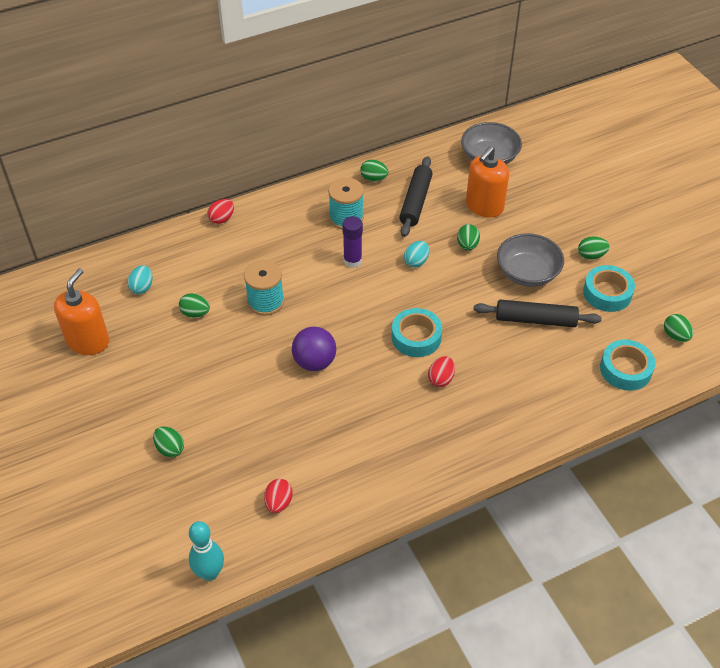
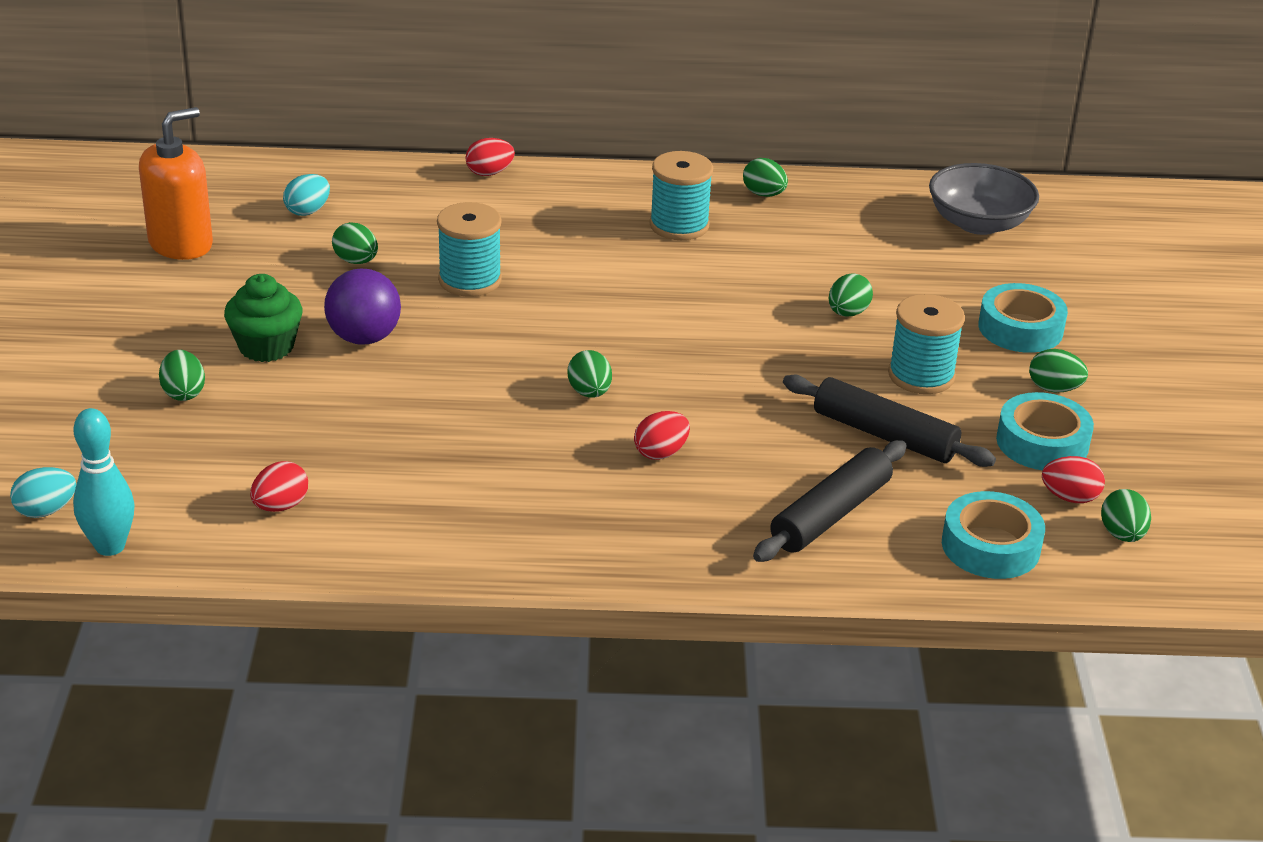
camera: 25 degrees right, 15 degrees down
purple ball [292,327,336,371] -> purple ball moved to [324,269,401,344]
purple glue stick [342,216,363,268] -> none
turquoise tape [392,308,442,357] -> turquoise tape moved to [978,283,1068,353]
black rolling pin [399,156,433,237] -> black rolling pin moved to [753,440,907,562]
turquoise egg [404,241,429,268] -> turquoise egg moved to [10,467,76,518]
orange soap dispenser [466,146,509,218] -> none
grey bowl [497,233,564,287] -> turquoise spool [888,294,965,394]
none -> green cupcake [224,274,302,362]
none -> green egg [568,350,612,398]
none -> red egg [1042,456,1105,503]

